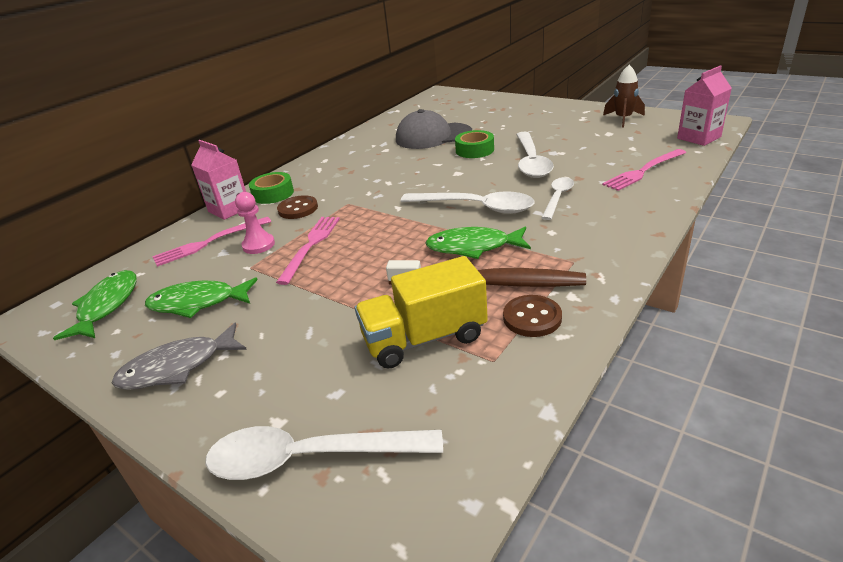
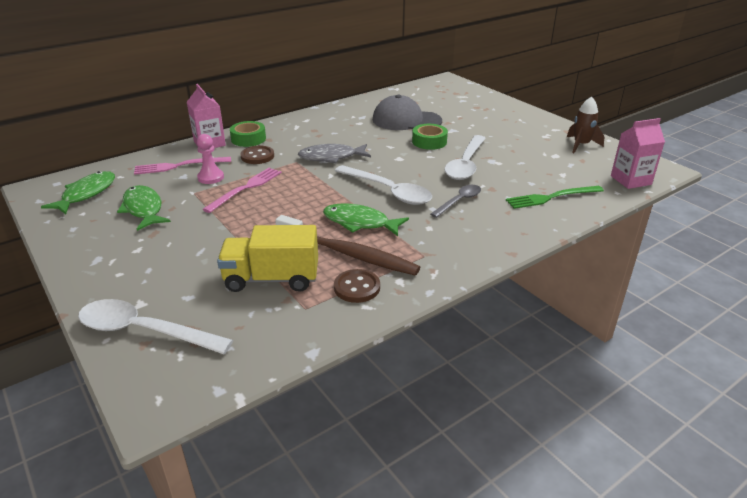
camera: 15 degrees right, 0 degrees up
grey fish [111,323,247,390] -> grey fish moved to [298,144,371,163]
green fish [145,277,258,318] -> green fish turned 45 degrees clockwise [117,185,171,231]
white spoon [541,177,574,220] -> grey spoon [430,185,481,218]
pink fork [602,149,686,191] -> green fork [506,186,604,209]

